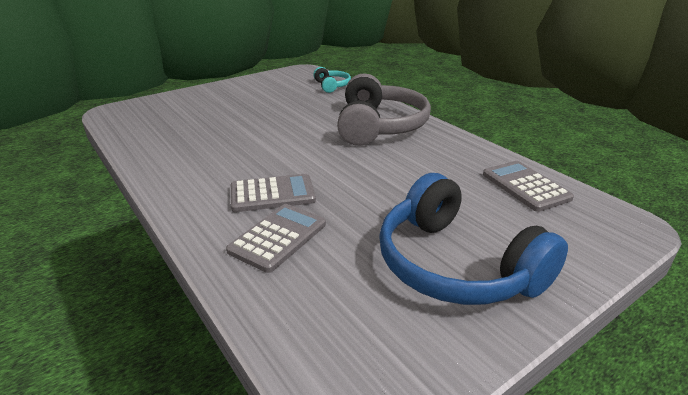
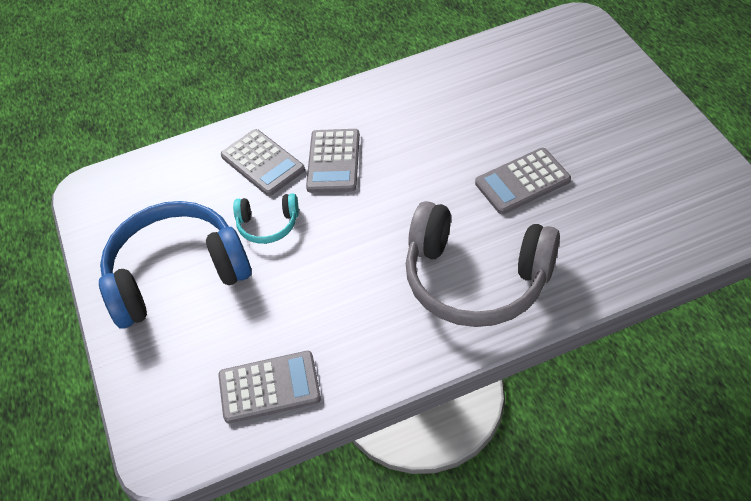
camera: 110 degrees right, 20 degrees up
turquoise headphones [313,67,351,93] -> turquoise headphones moved to [233,193,299,244]
none -> grey calculator [475,148,571,214]

